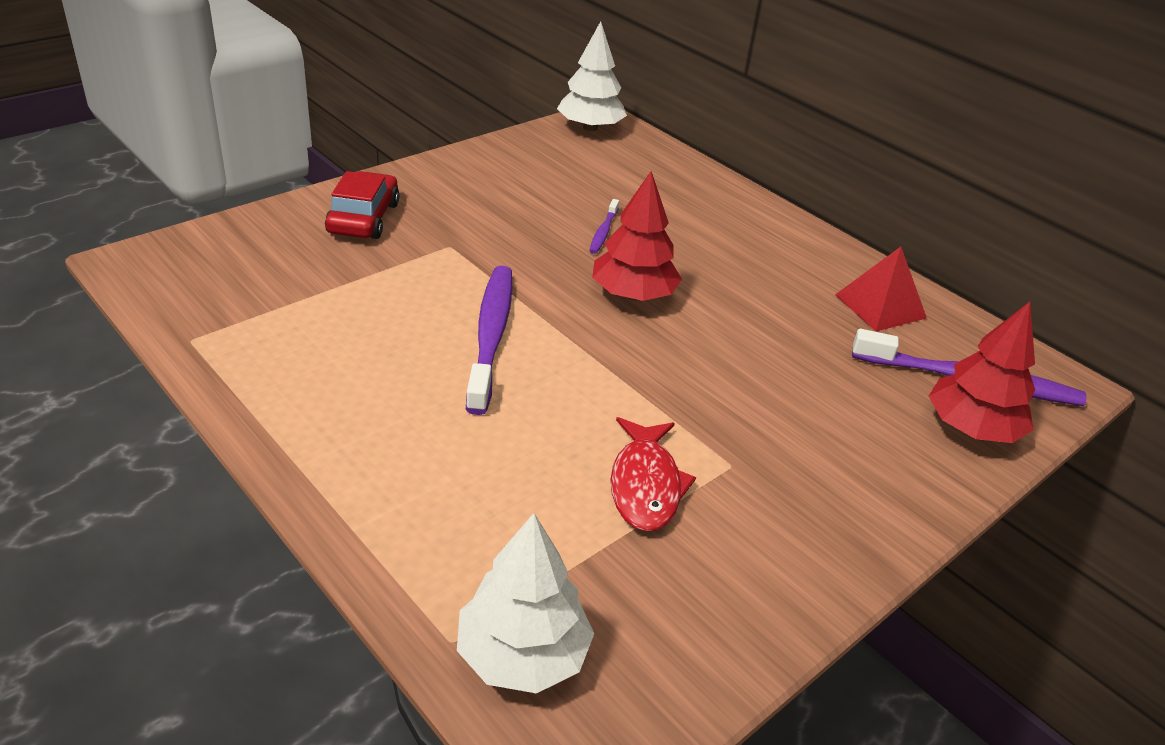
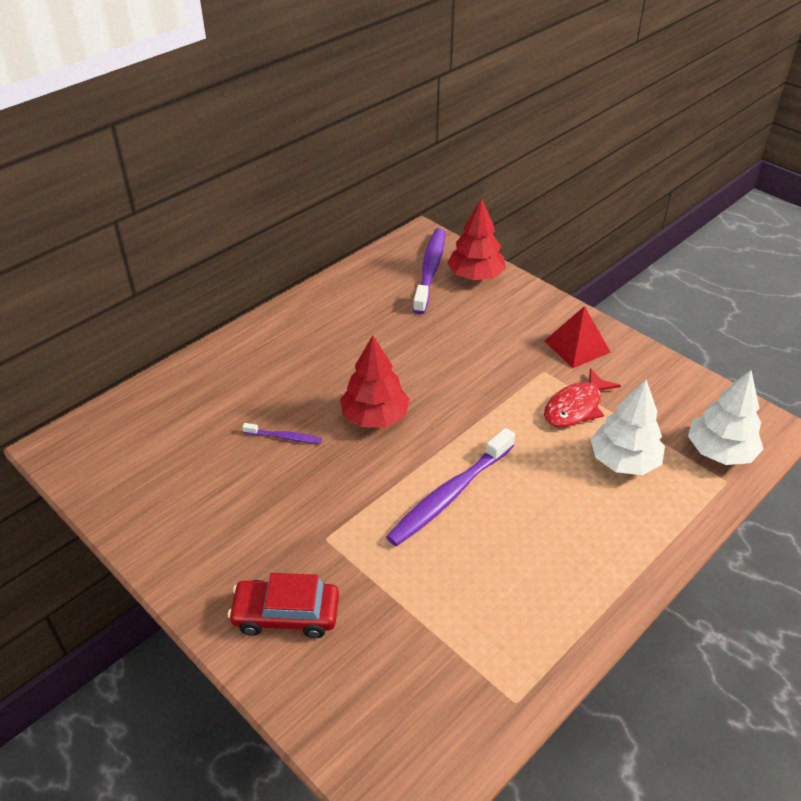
camera: 90 degrees left, 5 degrees up
purple toothbrush [466,265,512,415] -> purple toothbrush turned 45 degrees counterclockwise [386,428,515,546]
white tree [557,21,627,131] -> white tree moved to [591,379,665,475]
red fish [611,417,696,532] -> red fish turned 135 degrees clockwise [544,368,621,427]
red pyramid [835,247,927,331] -> red pyramid moved to [544,306,610,368]

